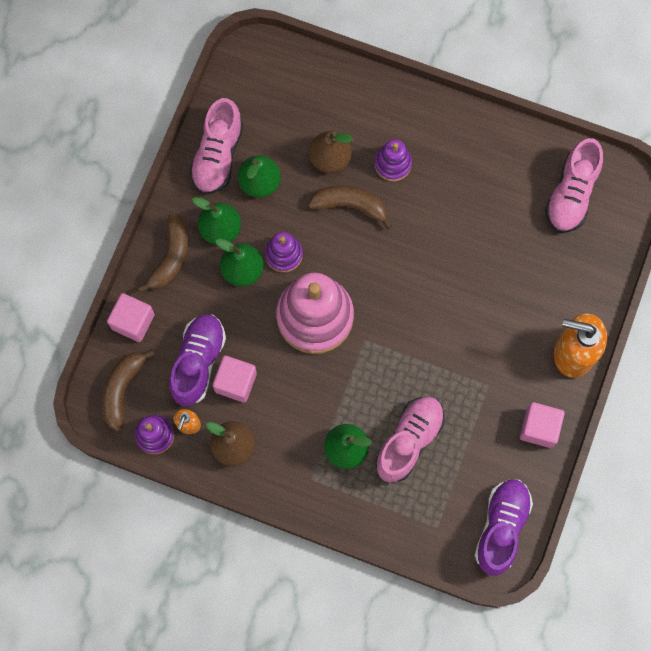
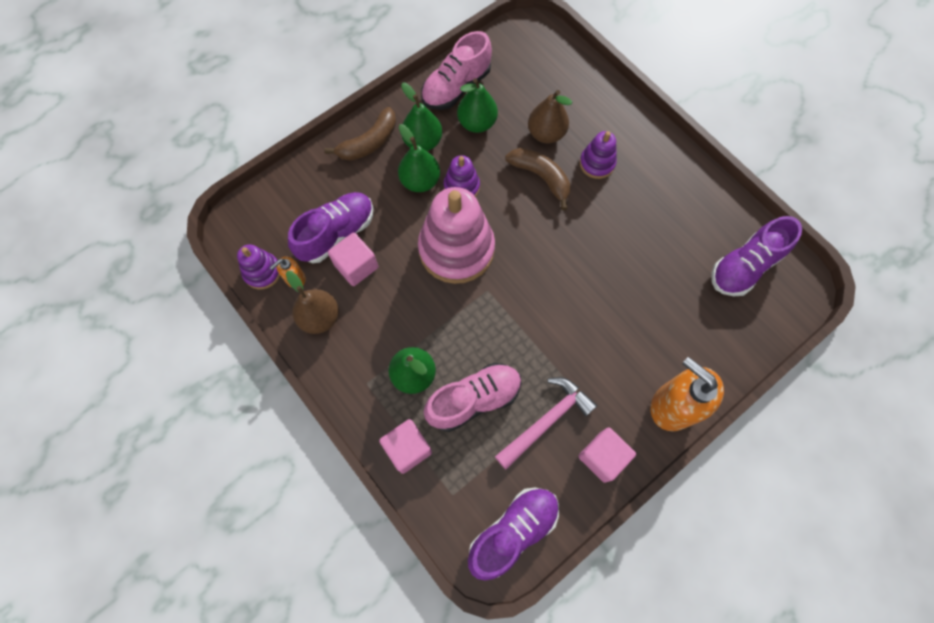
camera: 30 degrees right, 5 degrees down
brown banana [102,349,155,432] -> none
pink cube [107,293,155,342] -> pink cube moved to [379,419,432,474]
pink shoe [545,138,603,233] -> purple shoe [712,216,802,296]
none -> pink hammer [495,377,597,469]

